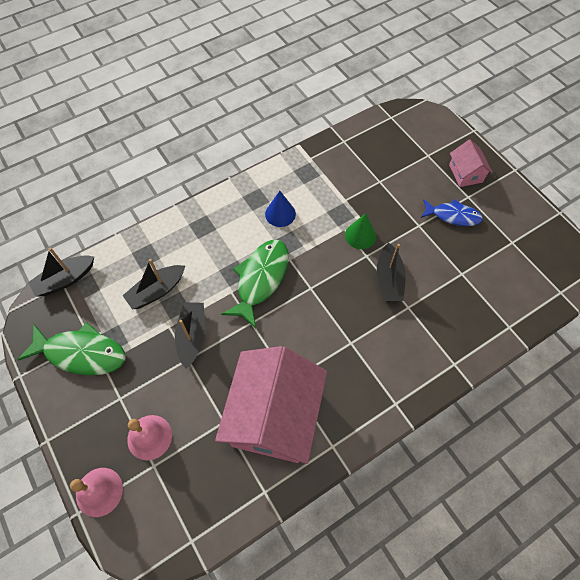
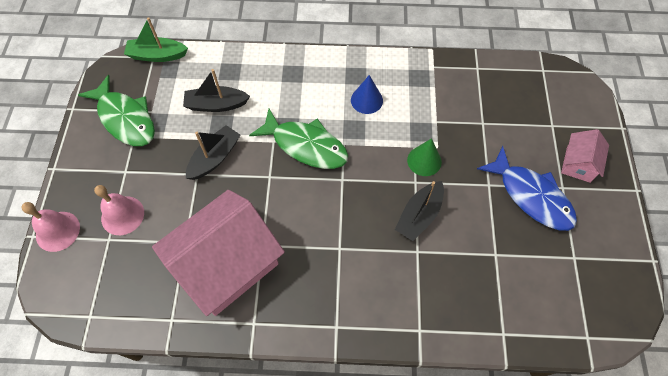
camera: 35 degrees right, 0 degrees up
black boat [28,247,94,297] -> green boat [124,17,188,62]
green fish [221,239,289,328] -> green fish turned 60 degrees clockwise [249,109,348,169]
blue fish [421,199,483,226] -> blue fish [477,146,577,231], size x1.53

